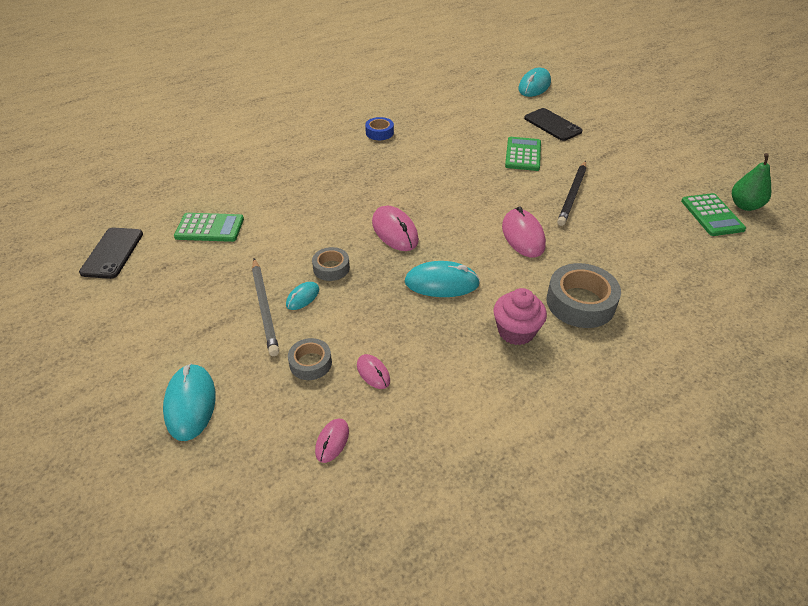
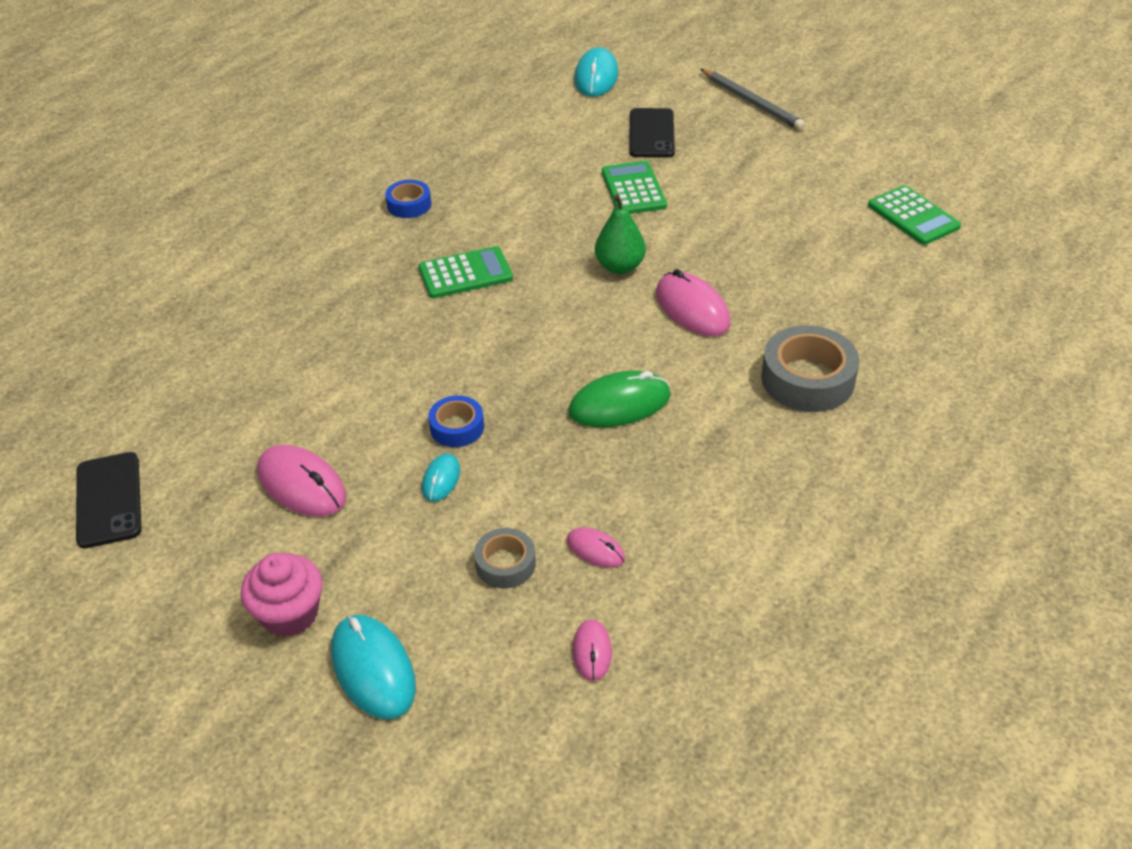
camera: 20 degrees left, 0 degrees up
green calculator [174,213,244,242] -> green calculator moved to [418,246,513,299]
grey pencil [252,258,279,356] -> grey pencil moved to [701,69,806,130]
grey tape [312,247,350,281] -> blue tape [428,396,484,447]
pink mouse [372,206,419,251] -> pink mouse moved to [257,445,347,517]
turquoise mouse [405,261,480,297] -> green mouse [568,371,671,427]
pink cupcake [494,288,547,345] -> pink cupcake moved to [241,553,323,637]
black phone [524,108,582,141] -> black phone turned 60 degrees clockwise [630,108,675,158]
black pencil [557,161,586,226] -> none
green pear [732,153,771,211] -> green pear moved to [595,194,646,274]

